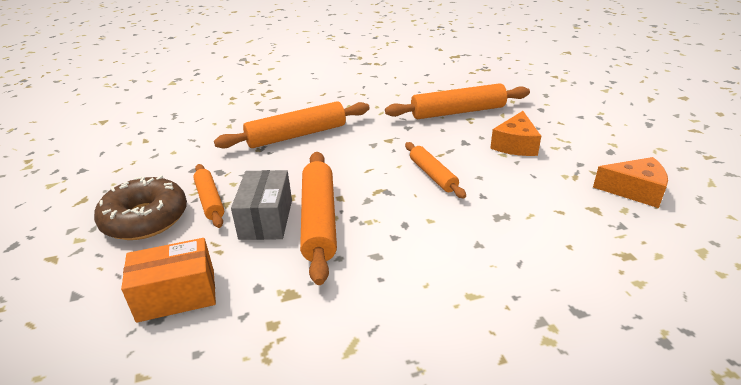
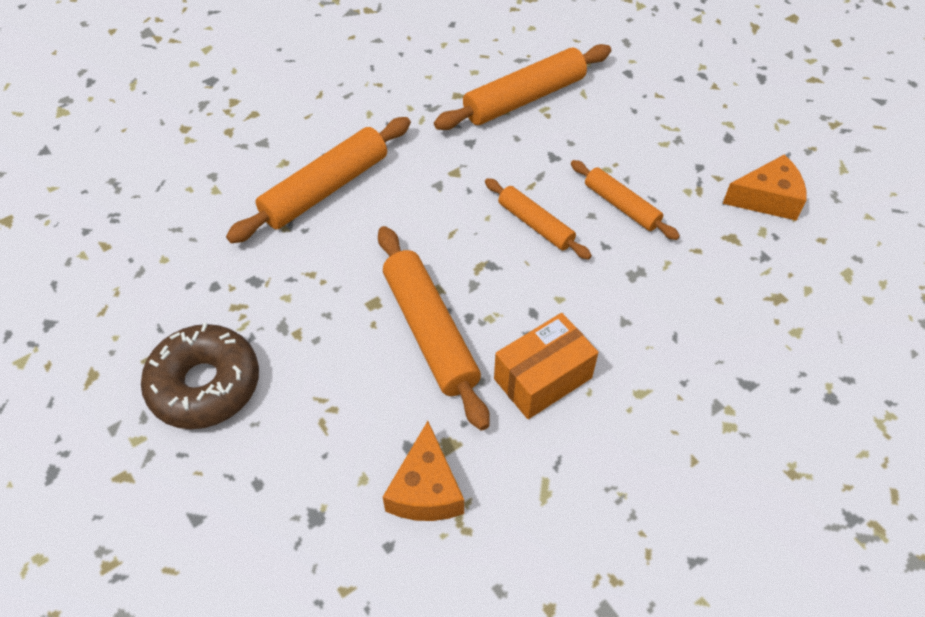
camera: 20 degrees left, 20 degrees up
orange box [121,238,216,323] -> orange box moved to [494,313,599,419]
orange rolling pin [193,164,224,228] -> orange rolling pin moved to [571,160,680,240]
grey box [231,170,292,240] -> none
orange cheese [490,111,541,156] -> orange cheese moved to [383,421,464,521]

